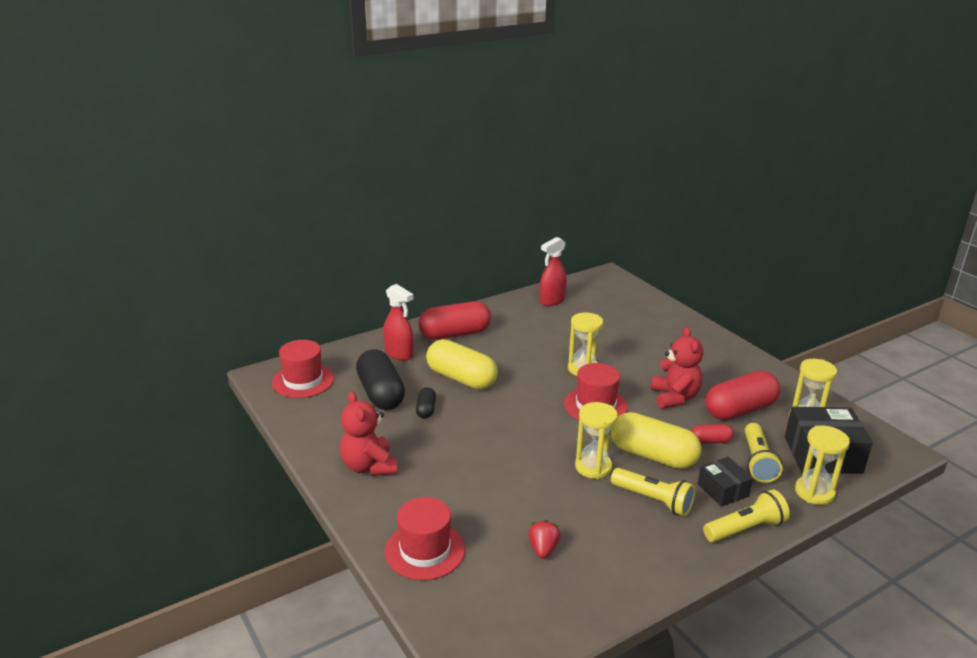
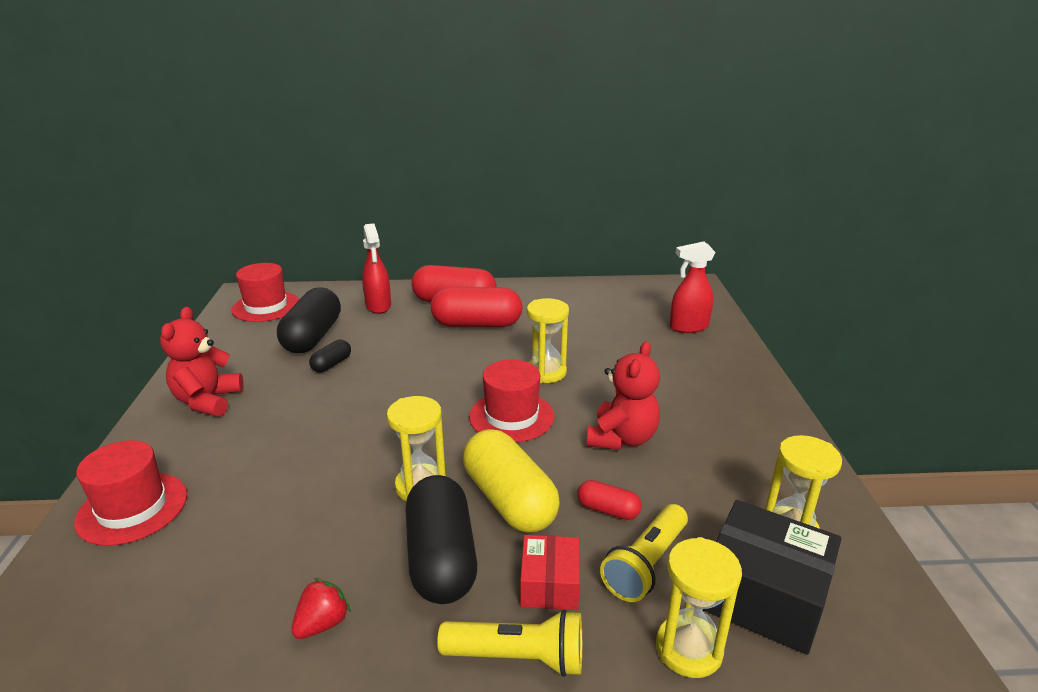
camera: 30 degrees right, 0 degrees up
yellow capsule [426,339,498,390] -> none
red strawberry [528,520,561,559] -> red strawberry moved to [291,578,351,639]
red spray bottle [540,237,567,306] -> red spray bottle moved to [670,241,715,333]
yellow flashlight [611,468,695,516] -> black capsule [405,475,477,604]
black box [698,457,753,507] -> red box [520,535,580,610]
red capsule [705,371,780,420] -> red capsule moved to [431,287,523,327]

